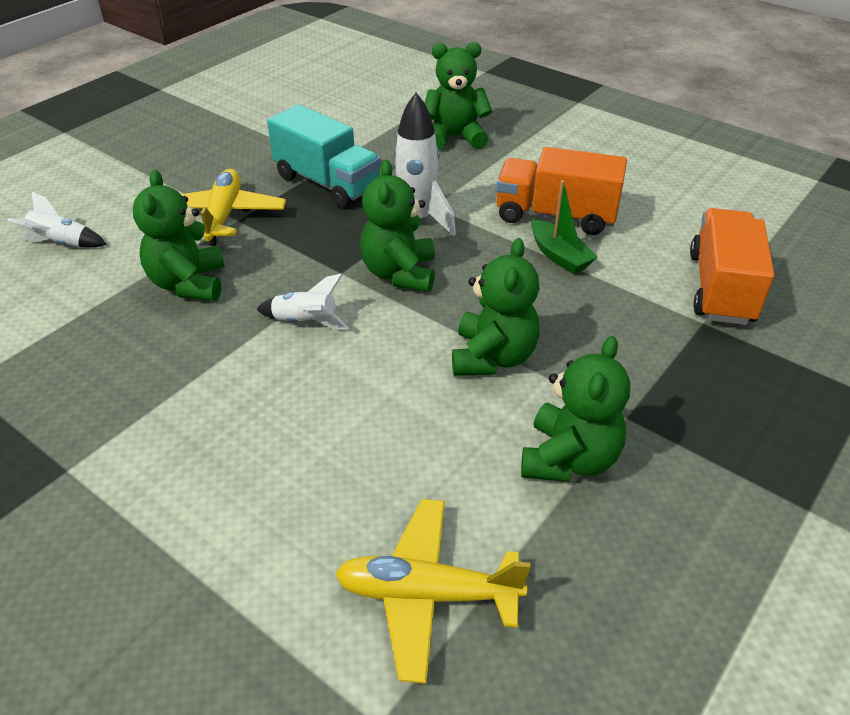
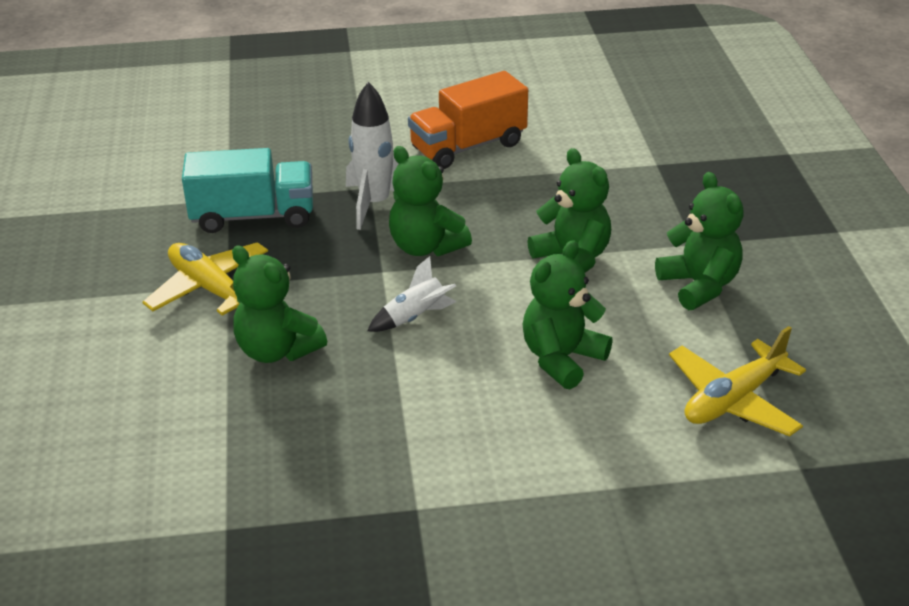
camera: 45 degrees left, 5 degrees down
white rocket [7,191,107,248] -> none
green teddy bear [425,42,492,150] -> green teddy bear moved to [523,240,613,389]
green boat [531,180,597,274] -> none
orange truck [690,208,774,325] -> none

